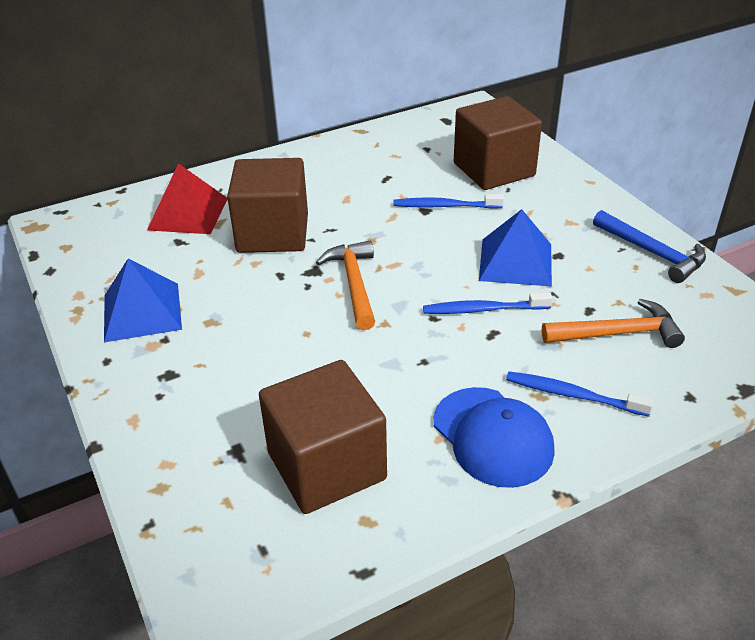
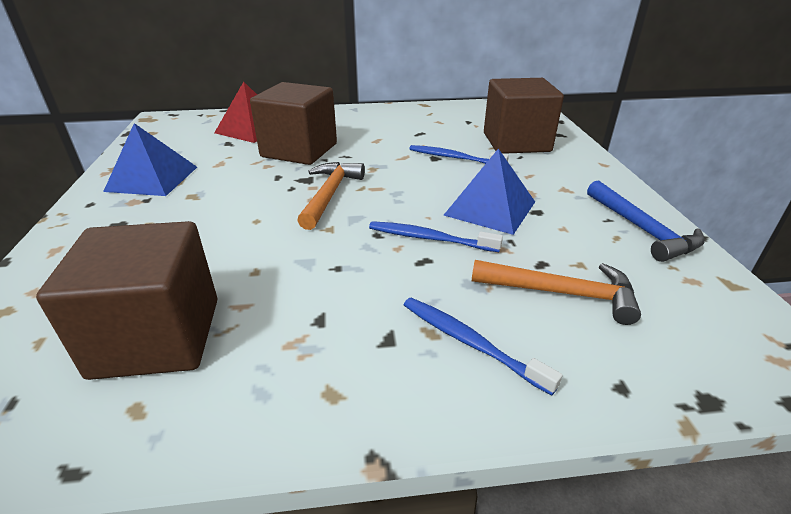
camera: 20 degrees right, 5 degrees down
blue cap [434,387,555,488] -> none

